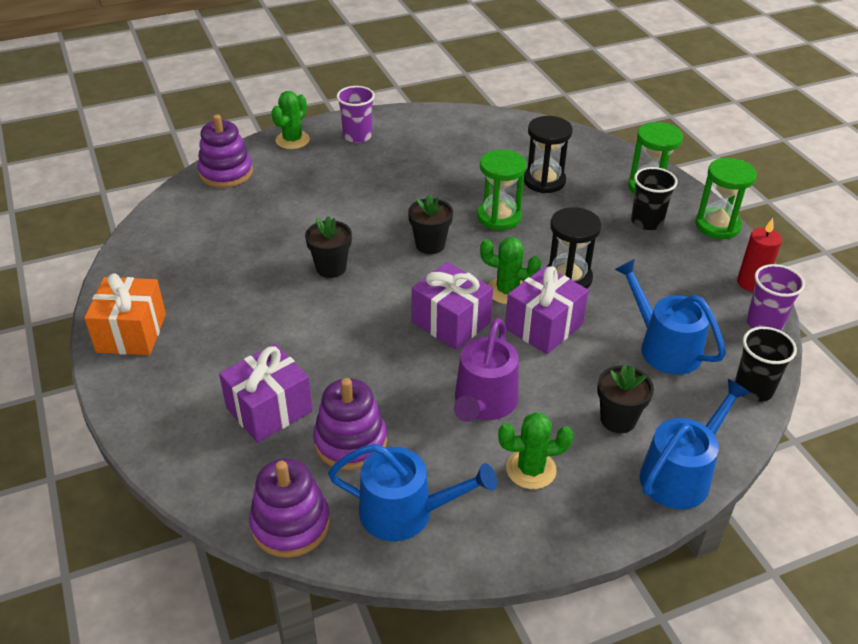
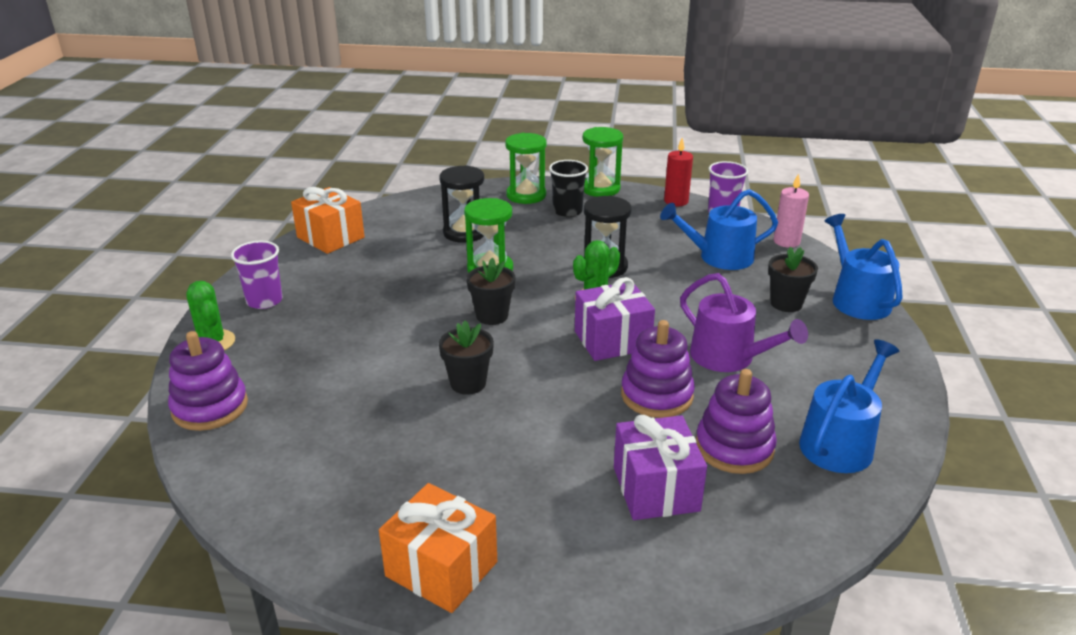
camera: 60 degrees left, 10 degrees down
purple stacking toy [249,458,330,558] -> purple stacking toy moved to [621,320,695,418]
green cactus [498,412,573,489] -> none
purple gift [505,266,589,354] -> none
black cup [735,327,797,402] -> pink candle [773,173,809,248]
none -> orange gift [291,187,365,254]

